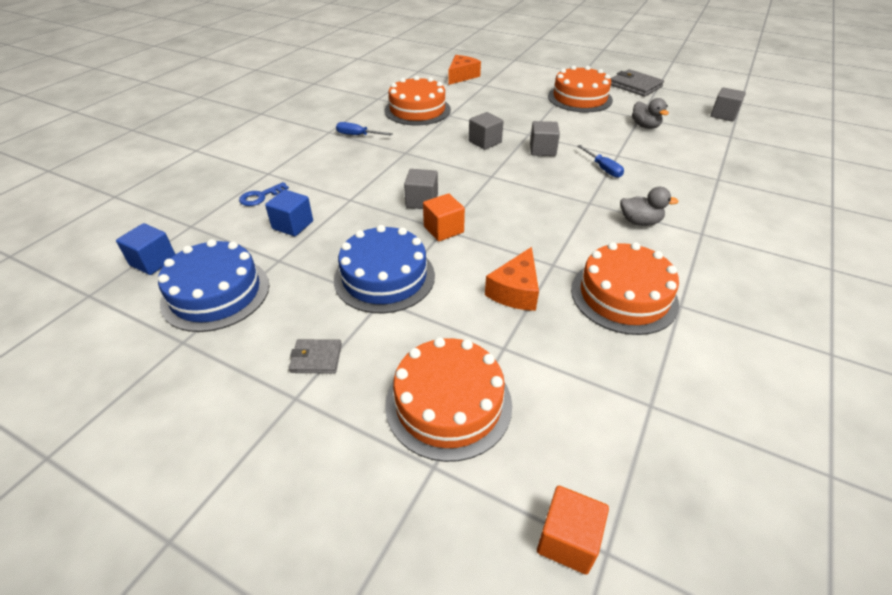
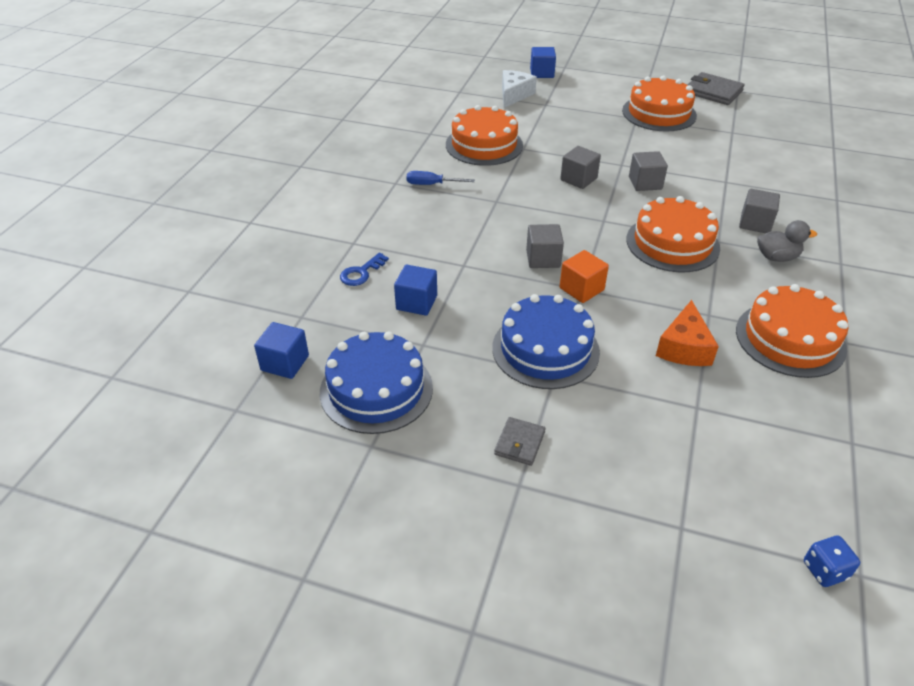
camera: 10 degrees left, 0 degrees up
grey wallet [289,339,342,374] -> grey wallet turned 60 degrees counterclockwise [494,417,545,466]
orange cake [385,337,512,462] -> orange cake moved to [626,196,720,272]
orange cheese [448,55,481,85] -> white cheese [502,70,537,108]
orange cube [537,486,609,575] -> blue dice [804,536,860,587]
blue screwdriver [577,145,624,178] -> none
grey duck [632,98,669,129] -> none
grey cube [711,87,746,122] -> grey cube moved to [739,189,780,233]
none -> blue cube [530,47,556,78]

